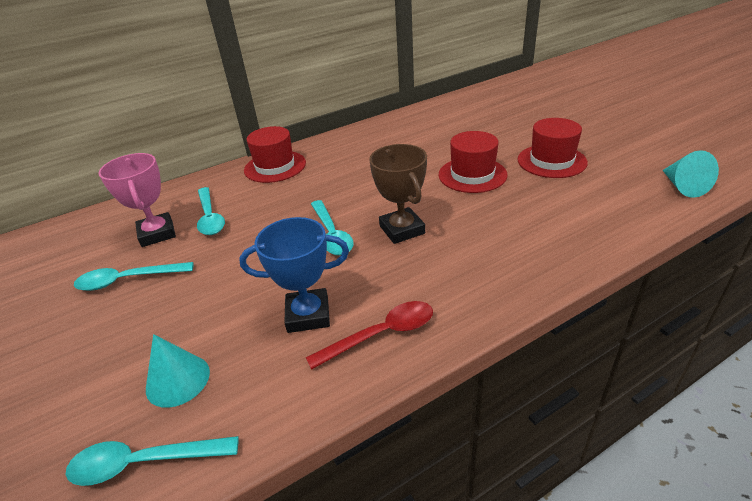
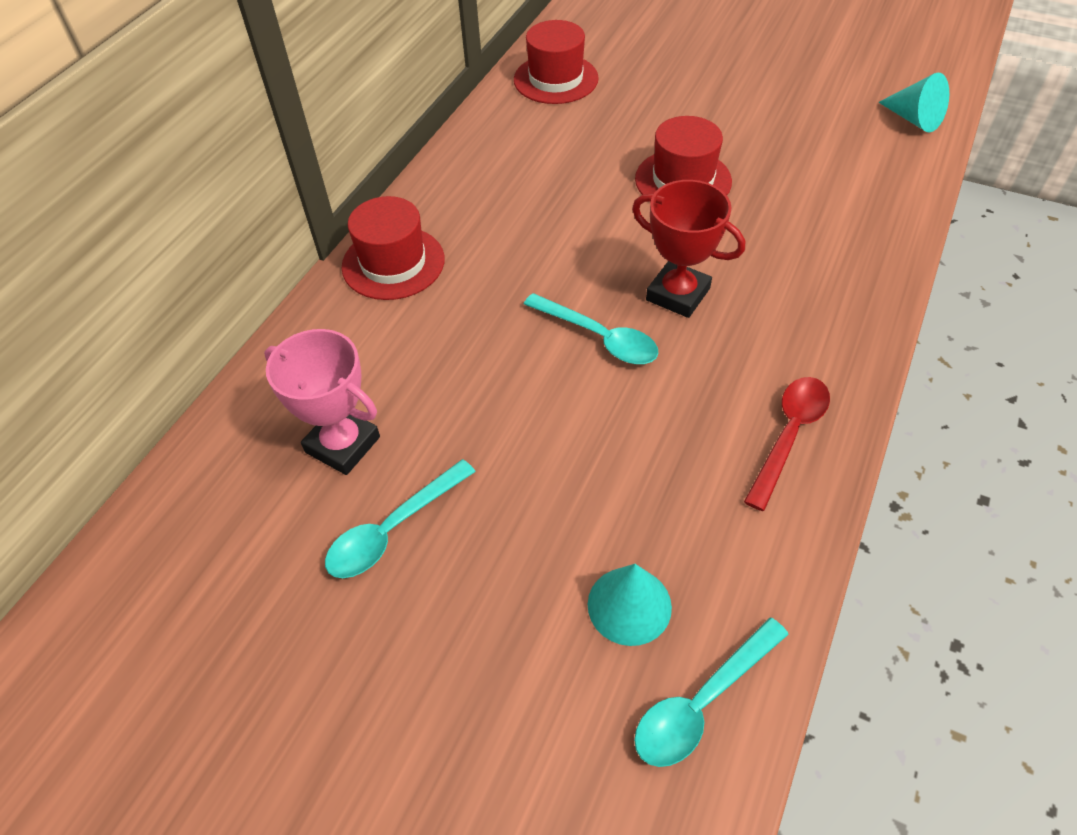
camera: 35 degrees left, 15 degrees up
turquoise spoon [197,187,225,235] -> none
blue trophy [239,217,349,333] -> none
brown trophy [369,144,427,244] -> red trophy [632,180,745,318]
red hat [518,118,588,178] -> red hat moved to [514,20,599,104]

